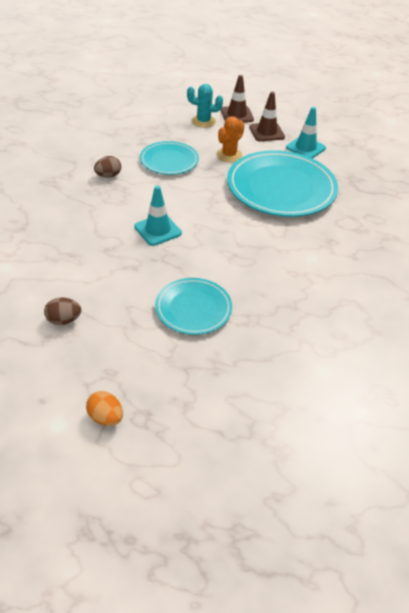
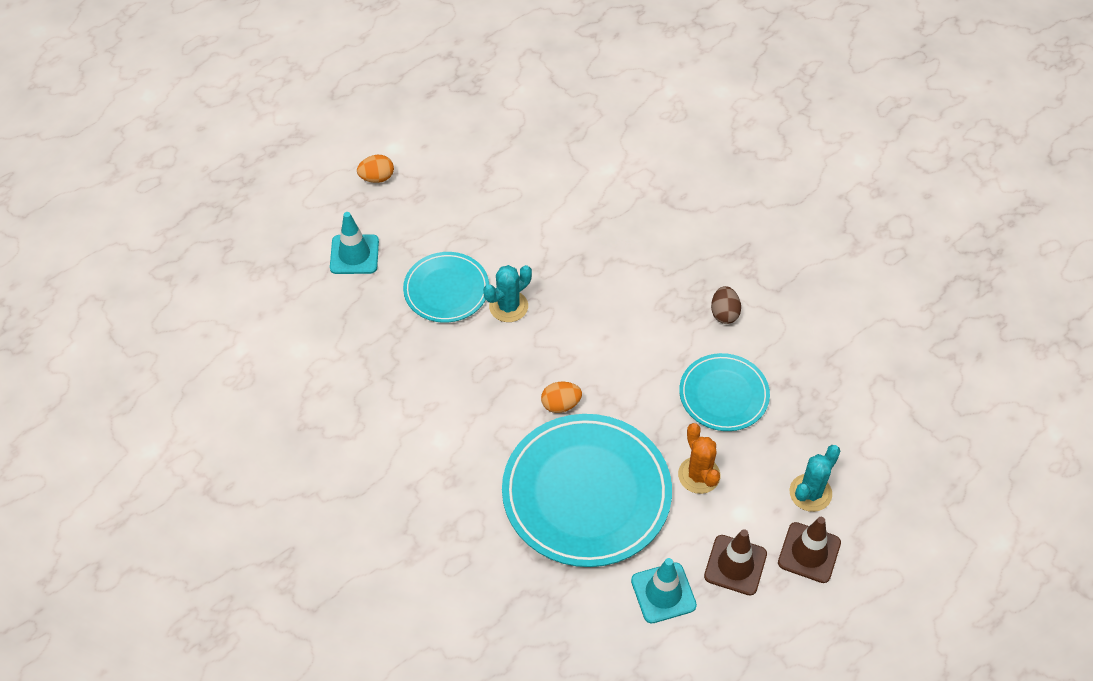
camera: 125 degrees right, 10 degrees up
brown egg [44,298,81,325] -> none
turquoise traffic cone [134,185,182,246] -> turquoise traffic cone moved to [330,212,379,274]
none -> turquoise cactus [483,265,532,322]
none -> orange egg [541,382,582,413]

